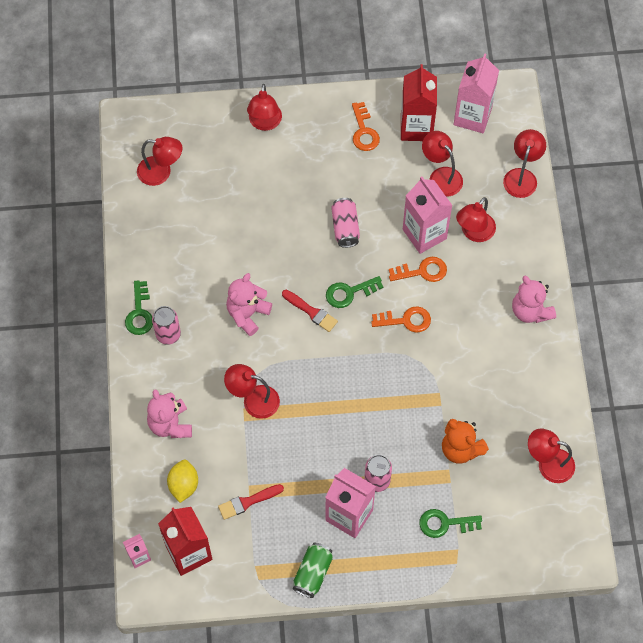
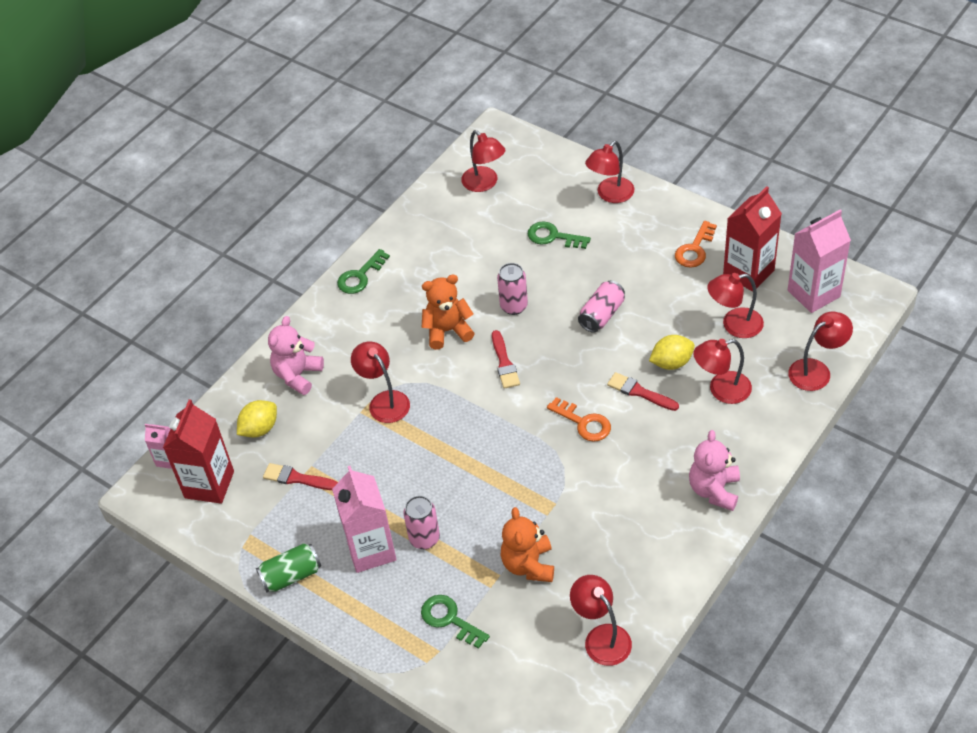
camera: 45 degrees right, 15 degrees down
pink can [152,306,181,345] -> pink can moved to [497,263,528,315]
pink teddy bear [226,273,272,336] -> orange teddy bear [422,274,475,350]
green key [326,276,383,308] -> green key moved to [528,221,591,249]
orange key [389,257,447,282] -> red brush [607,372,679,411]
pink carton [403,176,453,254] -> yellow lemon [649,335,695,370]
red lamp [422,131,463,197] -> red lamp turned 105 degrees counterclockwise [707,273,764,338]

